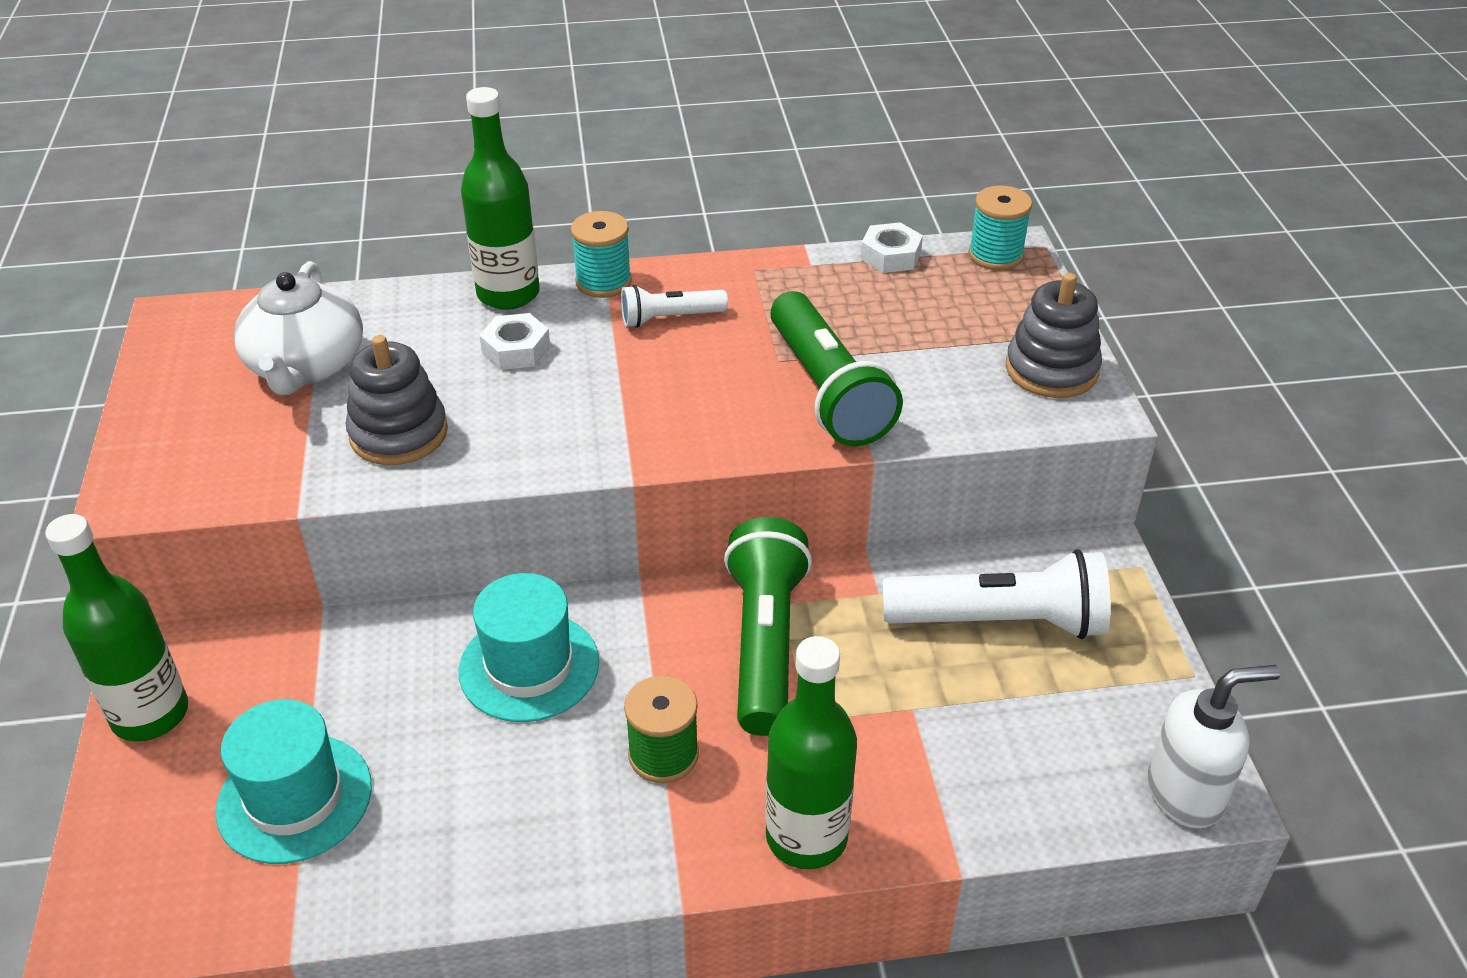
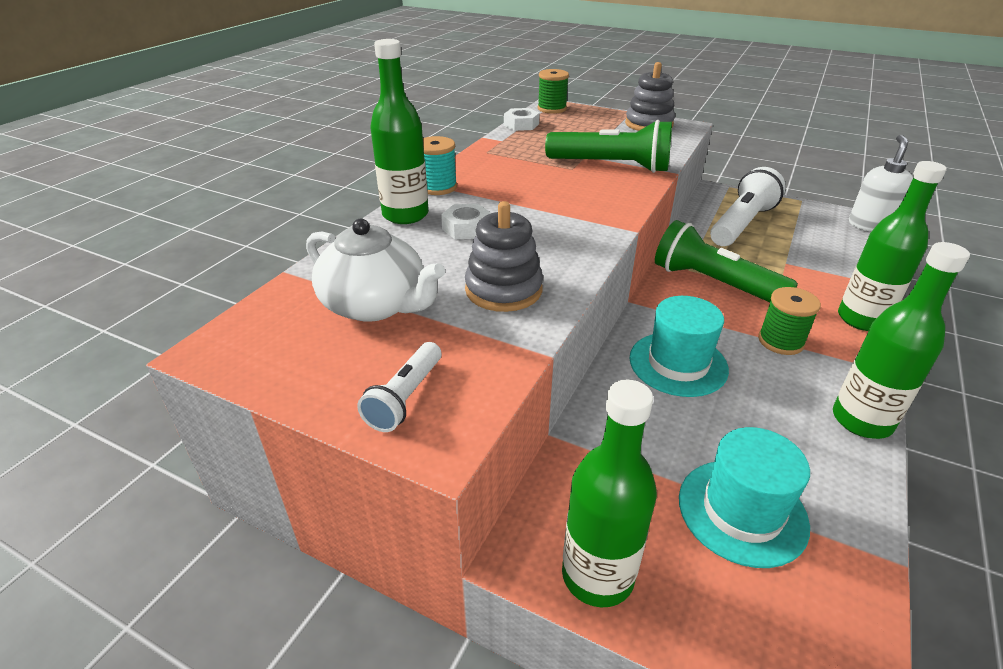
camera: 55 degrees left, 5 degrees down
white flashlight [621,285,728,328] -> white flashlight moved to [357,342,441,432]
turquoise spool [969,185,1032,270] -> green spool [538,69,569,114]
none -> green bottle [833,242,970,439]

